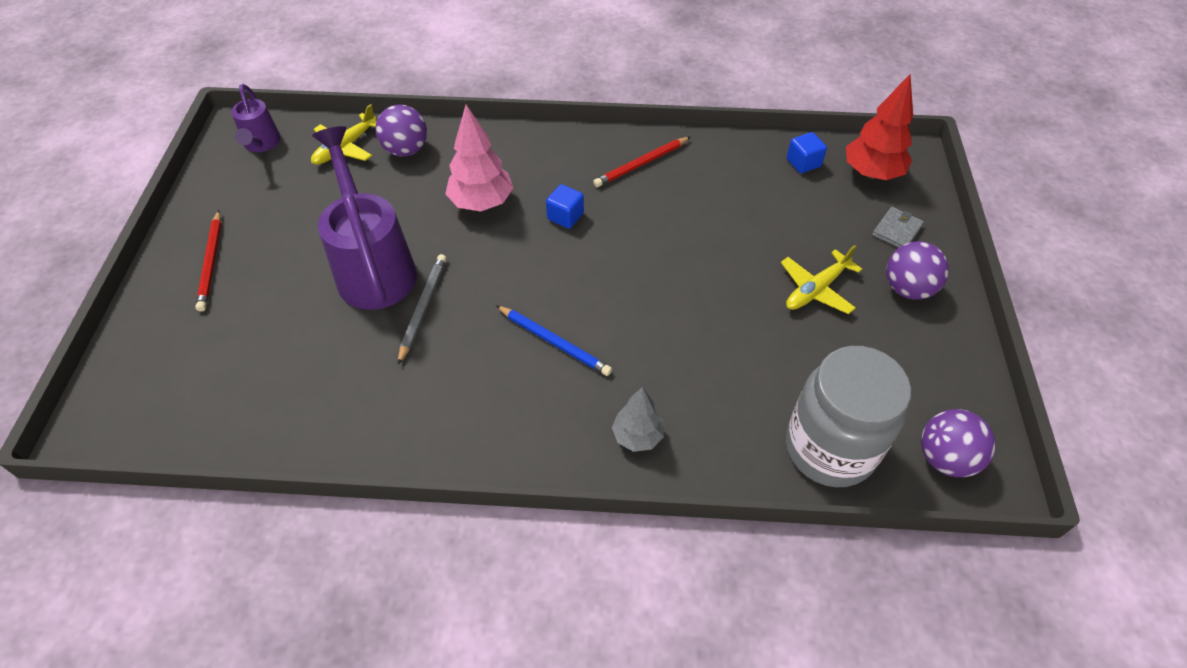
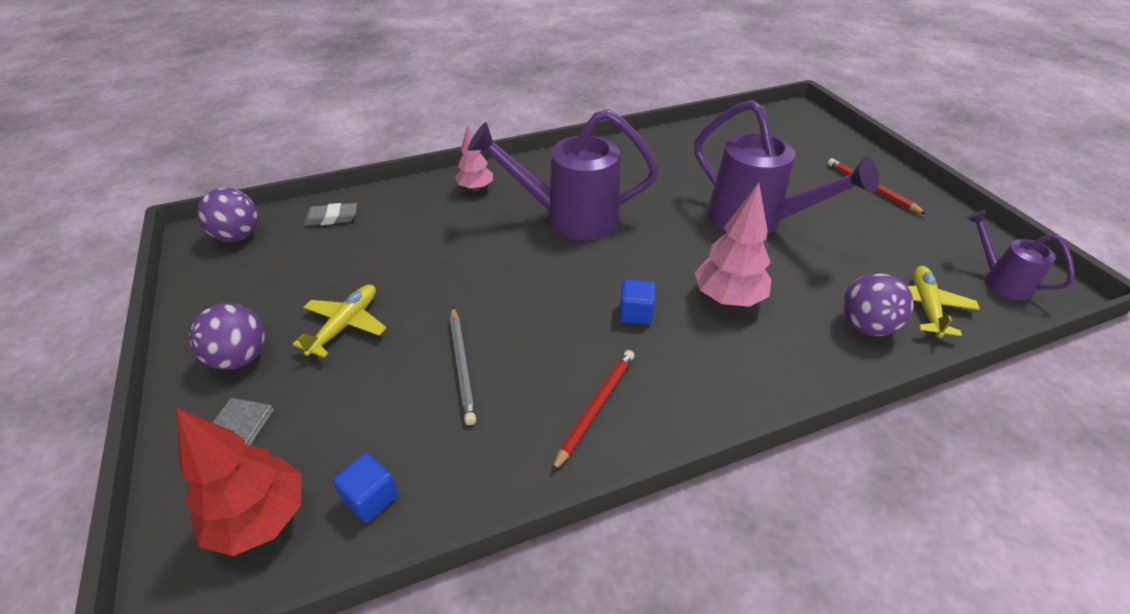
camera: 155 degrees right, 10 degrees down
grey pencil [398,254,447,365] -> grey pencil moved to [450,307,476,425]
blue pencil [496,305,612,376] -> purple watering can [468,109,659,241]
grey tree [612,387,664,452] -> pink tree [455,125,493,191]
grey jar [786,346,911,487] -> grey eraser [304,203,357,226]

